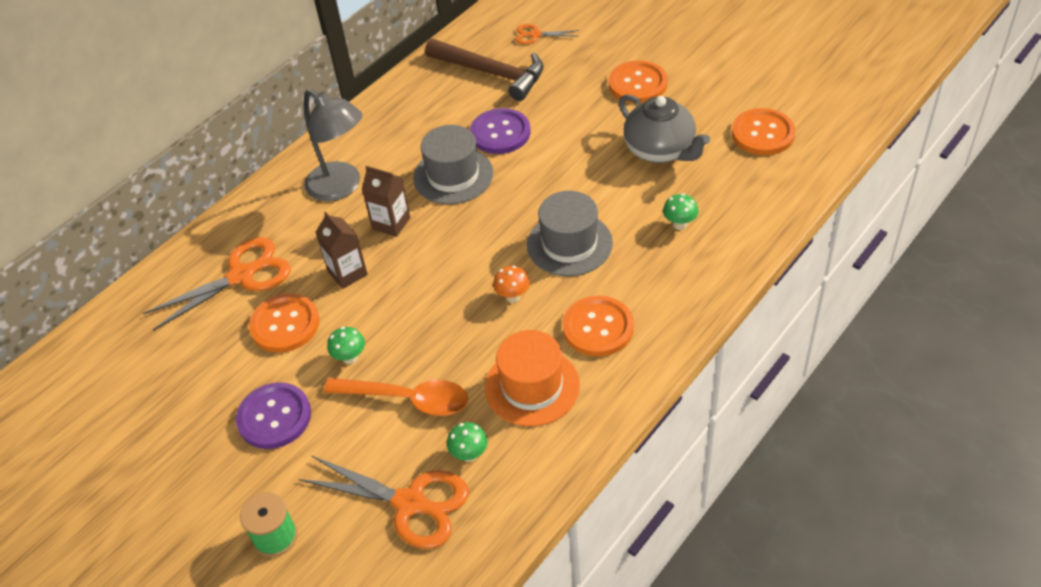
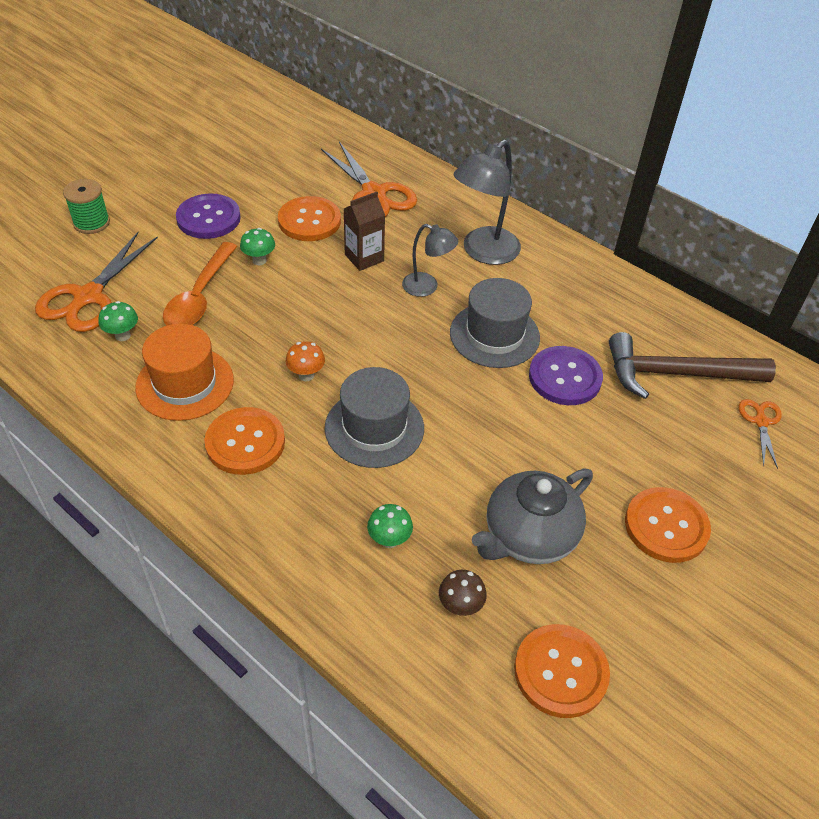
camera: 85 degrees right, 0 degrees up
brown carton [362,166,410,237] -> grey lamp [402,224,458,297]
brown hammer [425,39,543,101] -> brown hammer turned 60 degrees clockwise [609,332,776,399]
none -> brown mushroom [439,570,487,616]

